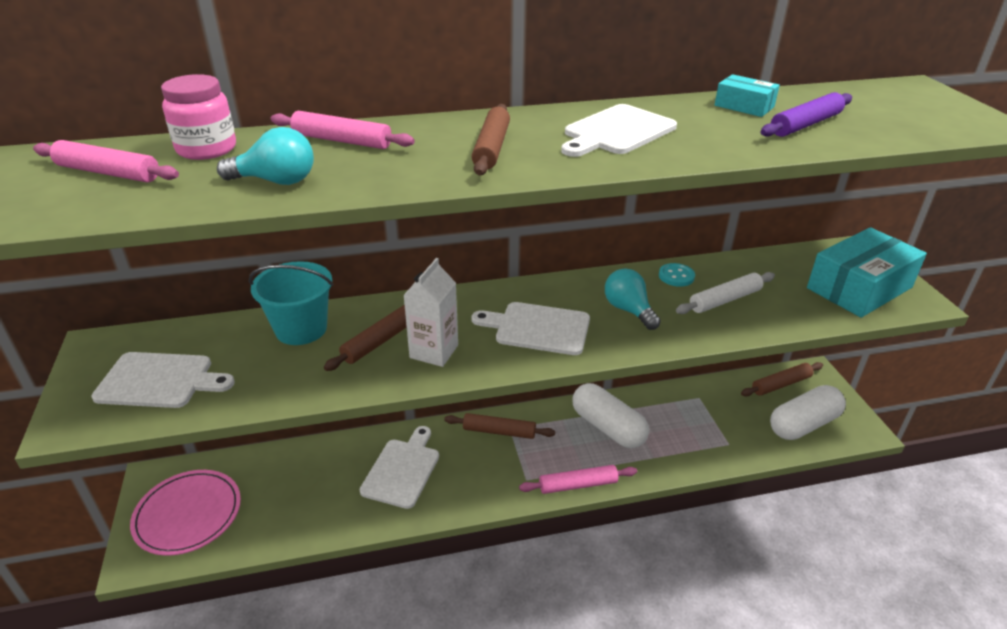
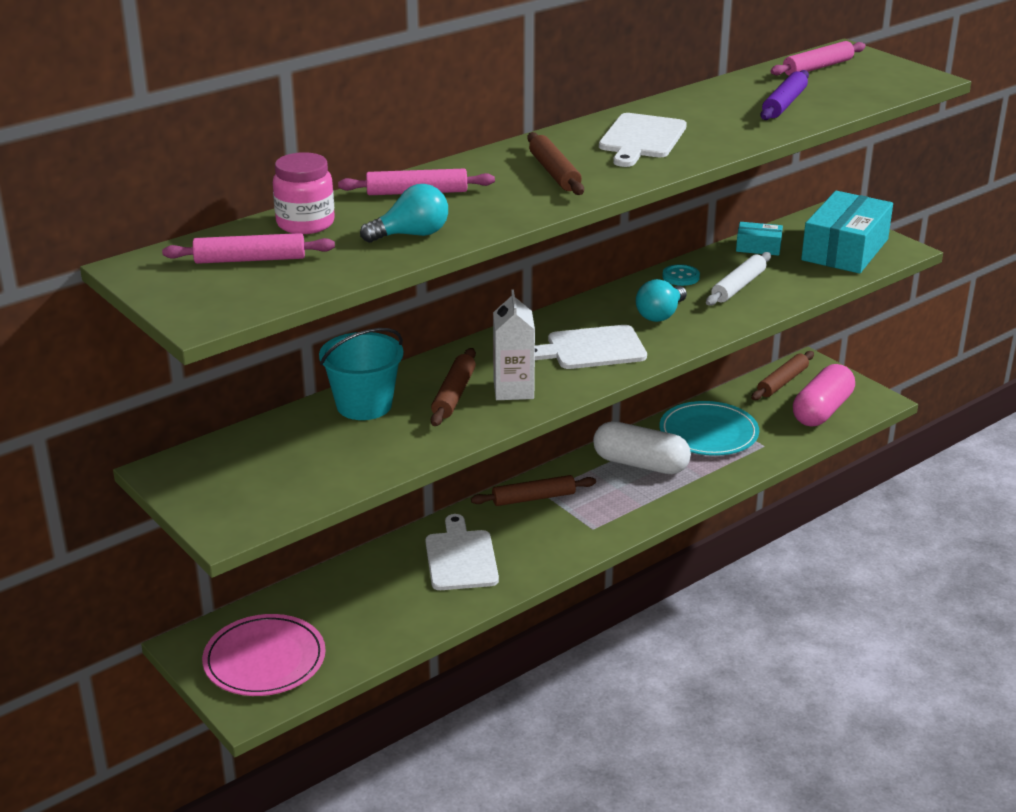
camera: 25 degrees left, 5 degrees down
white cutting board [91,352,235,408] -> none
pink rolling pin [519,465,637,494] -> pink rolling pin moved to [770,41,866,76]
turquoise light bulb [605,269,661,330] -> turquoise light bulb turned 90 degrees counterclockwise [636,279,687,322]
turquoise box [715,74,780,117] -> turquoise box moved to [736,222,783,256]
white capsule [770,385,846,440] -> pink capsule [793,364,855,426]
none -> turquoise plate [660,401,759,456]

